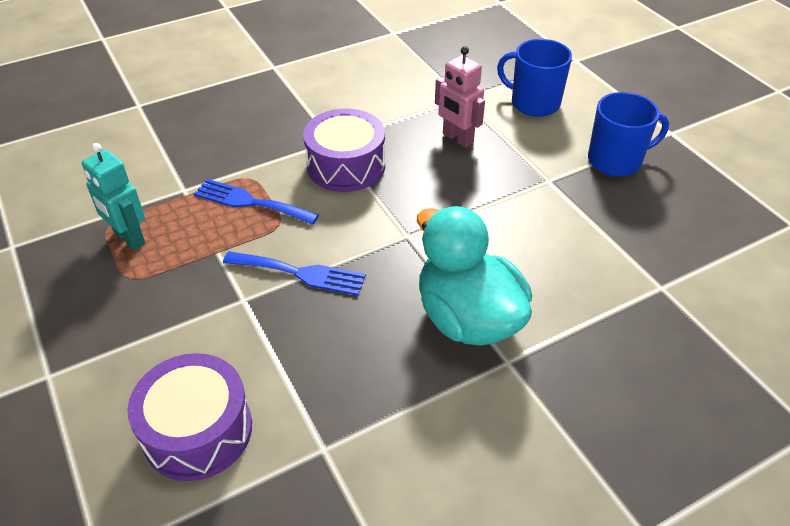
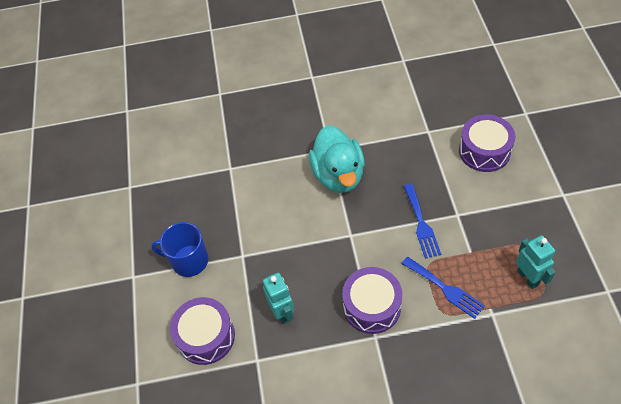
camera: 155 degrees left, 10 degrees up
blue fork [223,251,366,295] -> blue fork turned 135 degrees counterclockwise [404,184,441,259]
pink robot [435,46,485,148] -> turquoise robot [263,273,294,324]
blue mug [497,39,572,117] -> purple drum [170,297,235,365]

